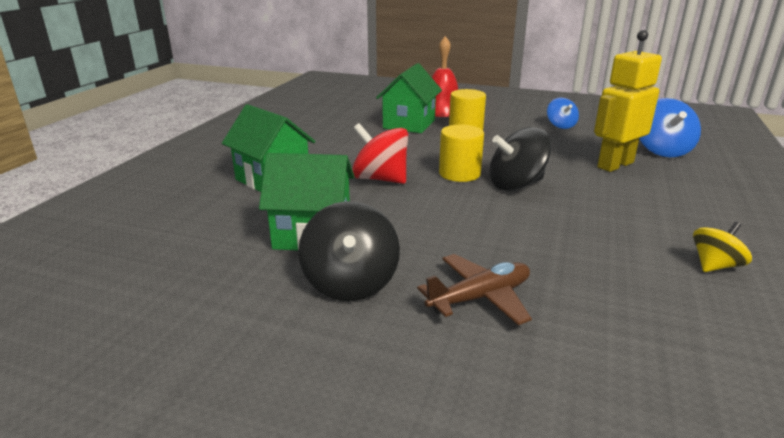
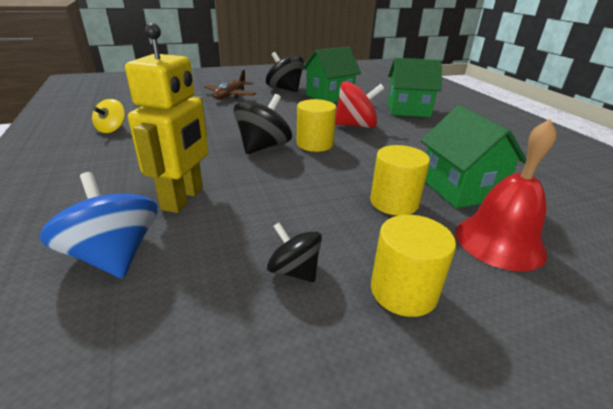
camera: 140 degrees right, 5 degrees up
blue spinning top [547,98,579,129] -> black spinning top [267,222,322,282]
none -> yellow cylinder [371,215,456,317]

